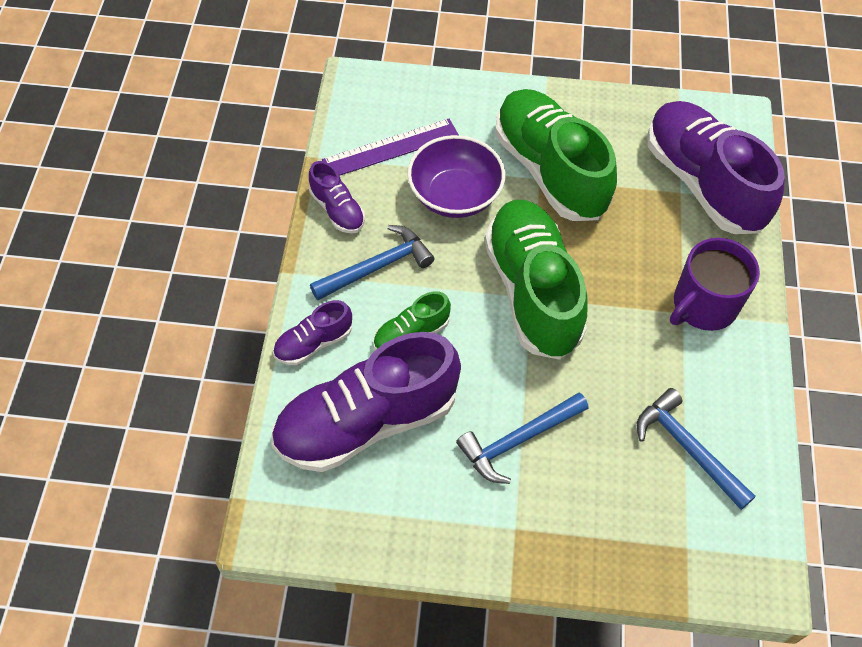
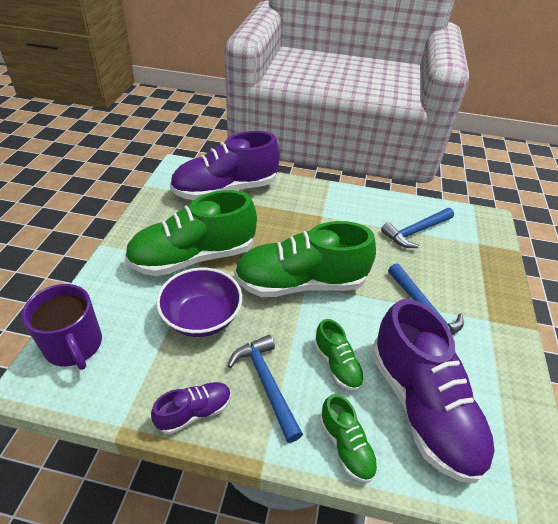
camera: 85 degrees left, 15 degrees down
purple shoe [273,300,352,365] -> green shoe [320,394,378,482]
purple ruler [322,119,459,176] -> none
purple mug [670,238,760,331] -> purple mug moved to [22,284,102,370]

